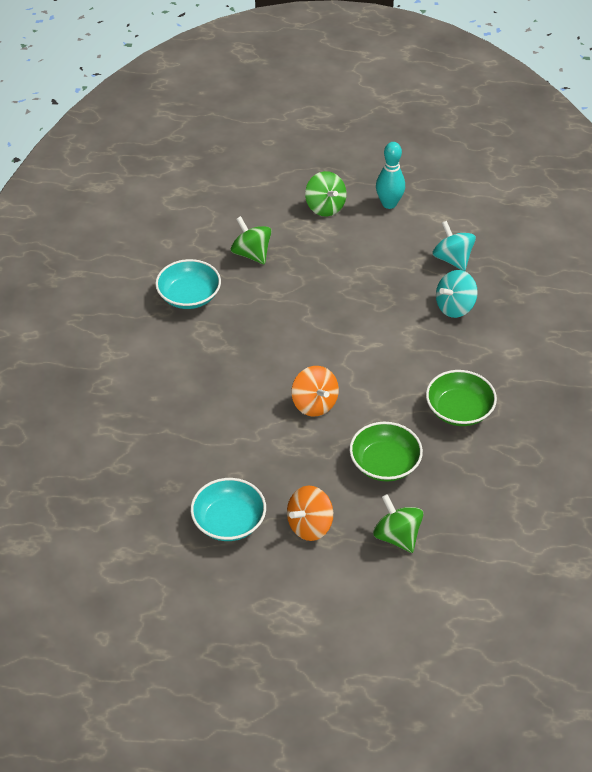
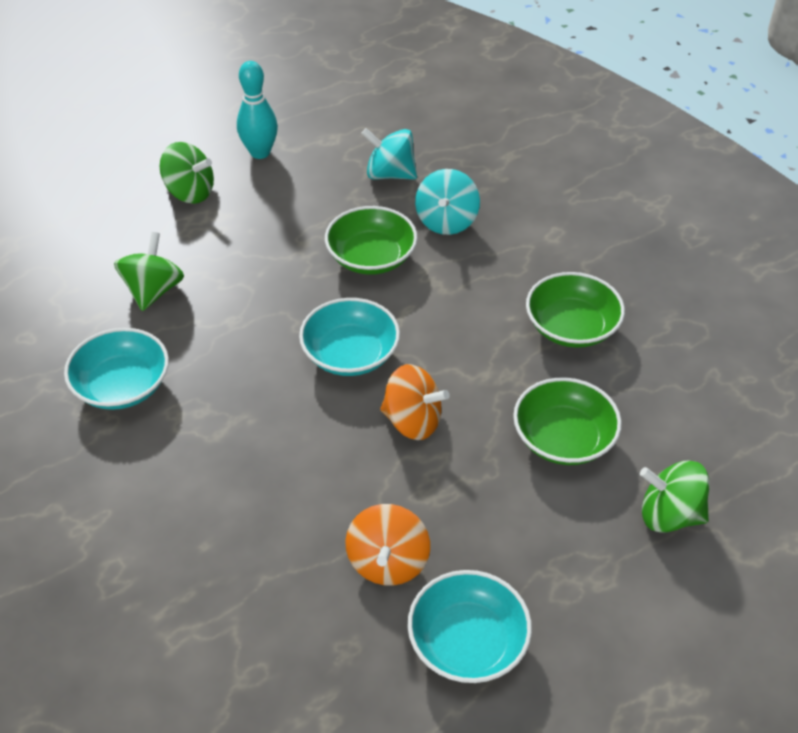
camera: 40 degrees left, 0 degrees up
green spinning top [231,216,272,264] -> green spinning top turned 90 degrees clockwise [114,232,184,311]
orange spinning top [287,485,333,541] -> orange spinning top moved to [345,504,430,586]
none -> turquoise bowl [299,298,400,376]
none -> green bowl [325,206,417,275]

